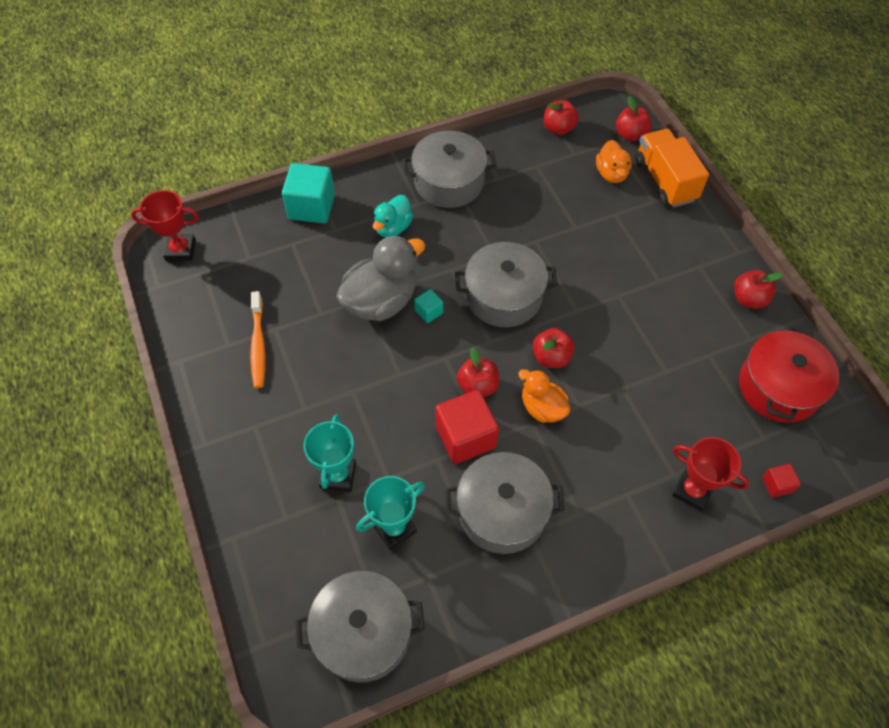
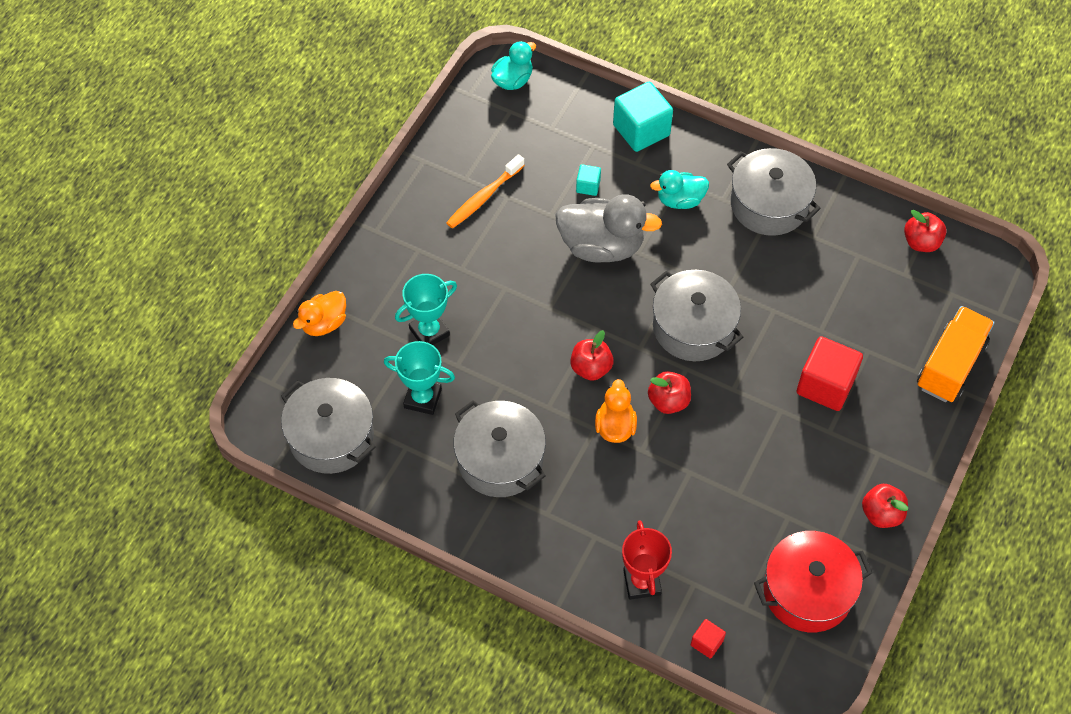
camera: 50 degrees right, 0 degrees up
red trophy [131,190,199,261] -> turquoise duck [491,41,536,90]
turquoise cube [414,289,443,323] -> turquoise cube moved to [576,164,601,196]
red cube [435,390,499,464] -> red cube moved to [796,337,863,411]
orange duck [596,140,632,183] -> orange duck moved to [293,291,346,336]
red apple [616,96,652,141] -> none

